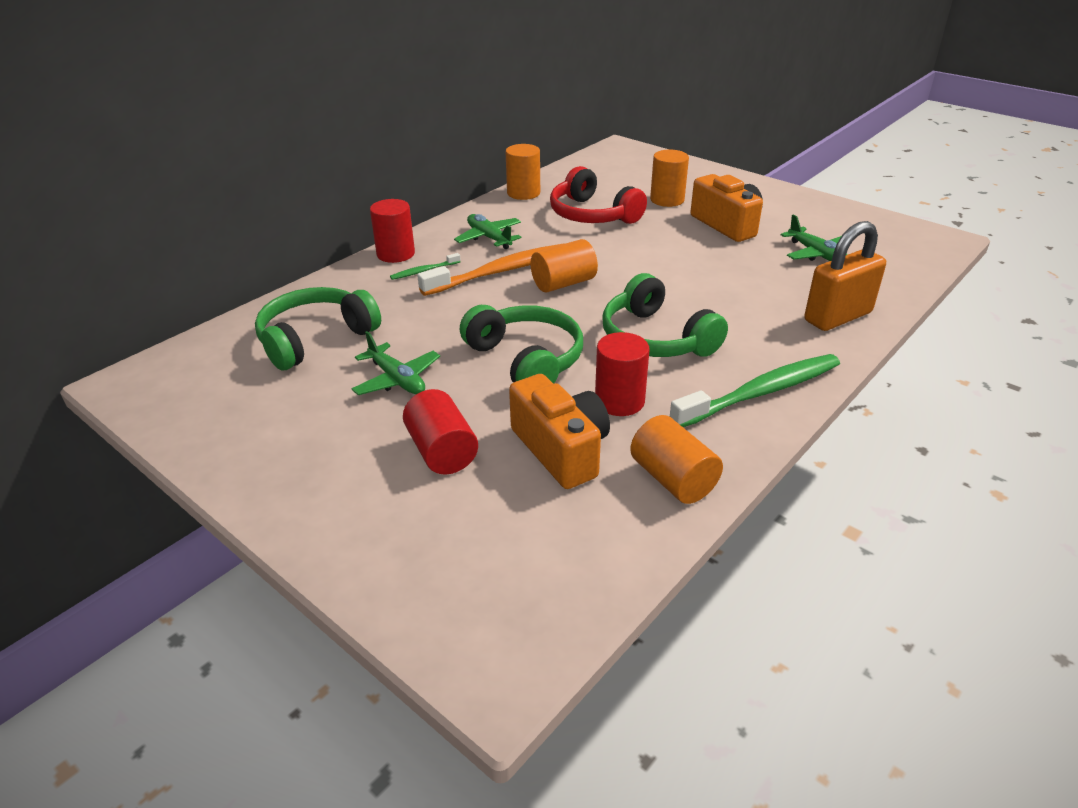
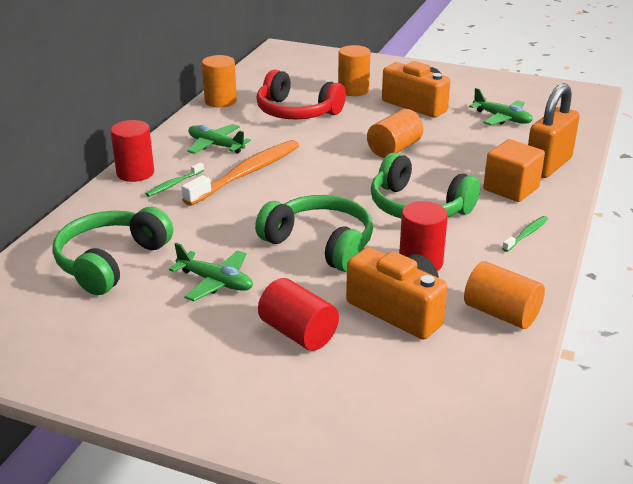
camera: 20 degrees left, 5 degrees down
orange cylinder [531,239,598,292] -> orange cylinder moved to [367,109,423,158]
green toothbrush [670,354,840,427] -> green toothbrush [502,216,548,252], size x0.45
none -> orange cube [483,139,545,202]

